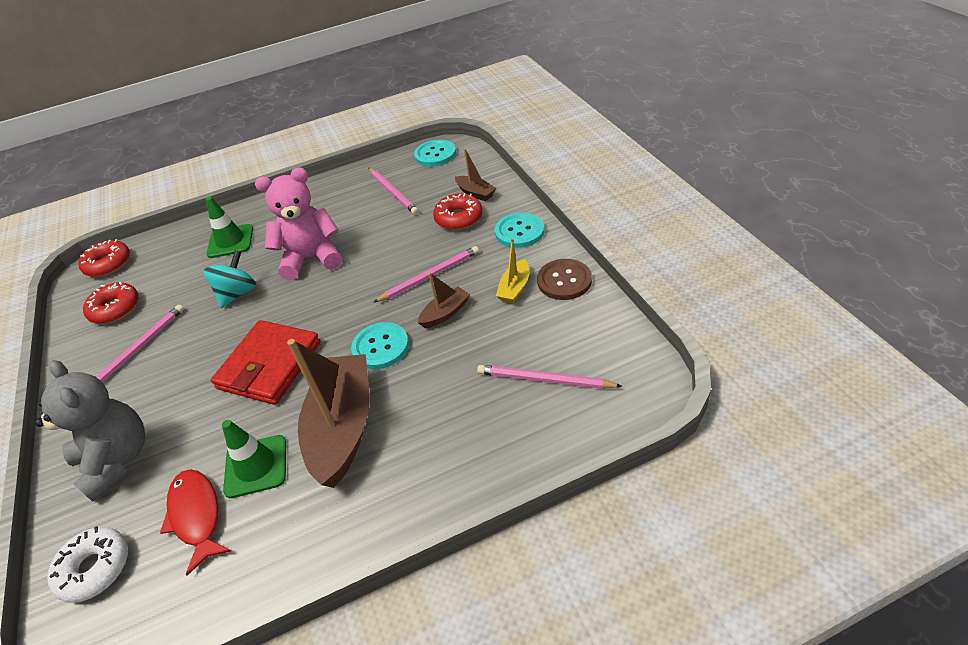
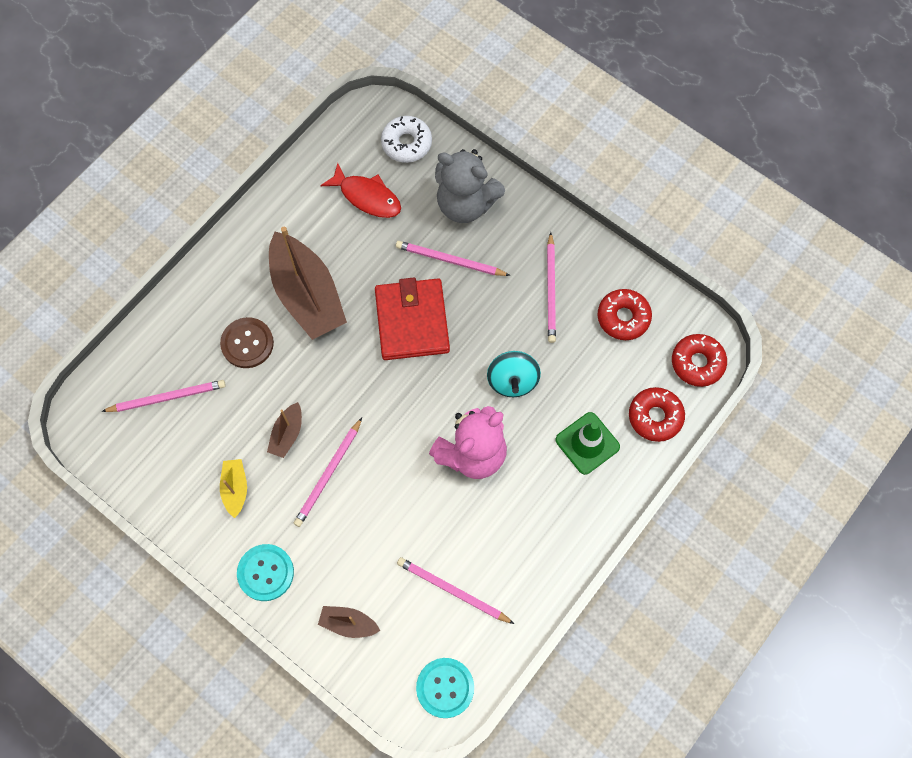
camera: 145 degrees right, 25 degrees up
green traffic cone [222,420,286,498] -> none
turquoise button [351,322,409,369] -> none
red donut [433,193,483,230] -> red donut moved to [629,387,685,442]
brown button [537,259,592,300] -> brown button moved to [220,317,274,368]
none -> pink pencil [396,241,510,276]

